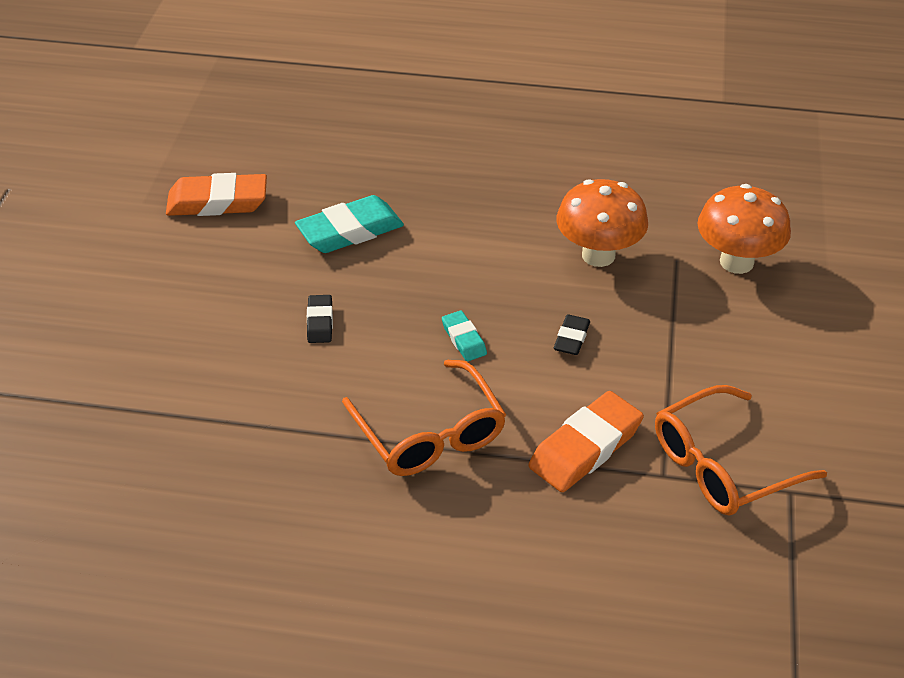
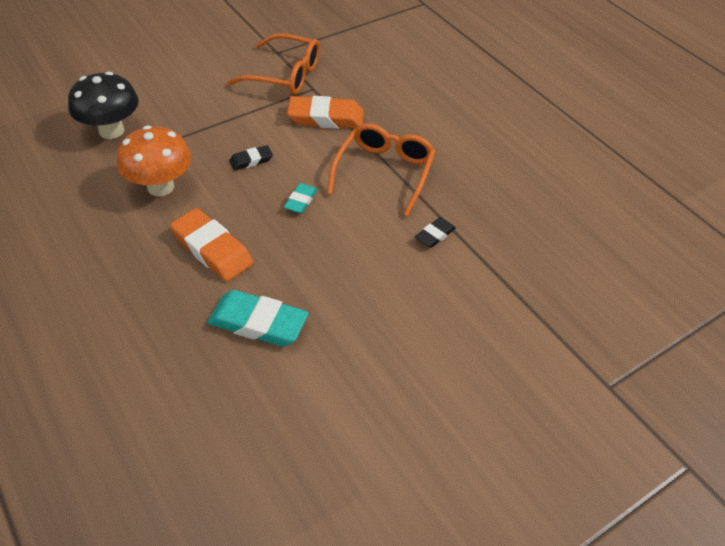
camera: 135 degrees left, 5 degrees up
orange eraser [166,173,267,216] -> orange eraser moved to [170,208,254,282]
black eraser [307,295,333,343] -> black eraser moved to [415,217,456,248]
orange mushroom [697,184,791,274] -> black mushroom [68,72,139,139]

